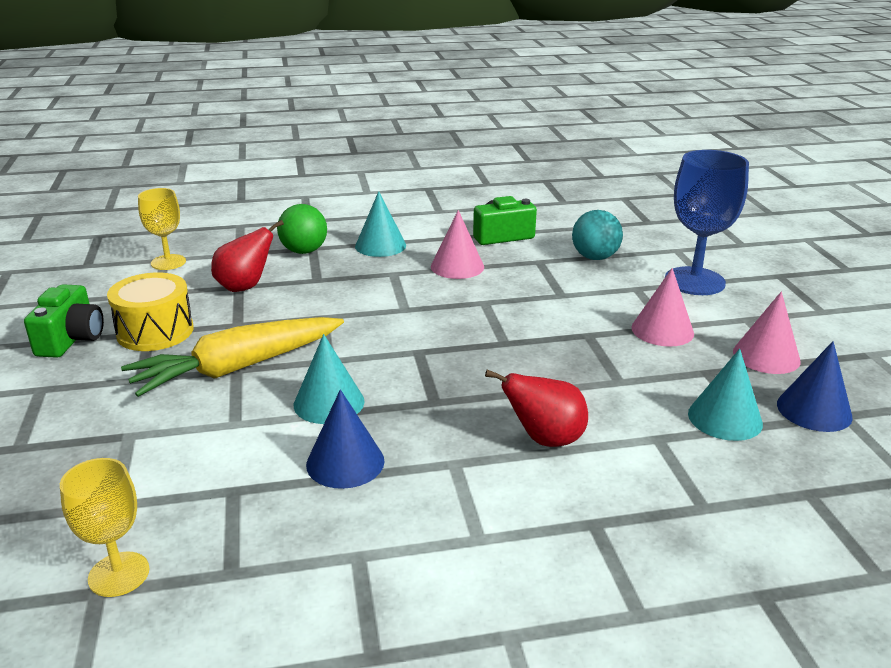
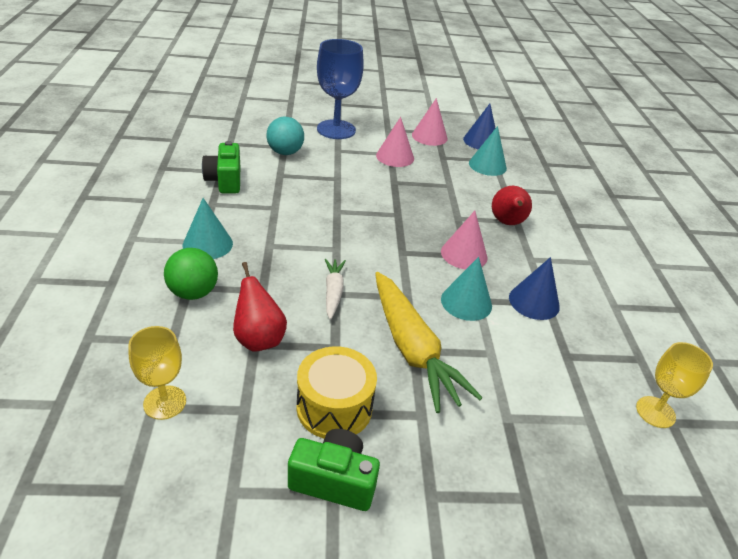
camera: 85 degrees left, 10 degrees up
pink cone [431,210,484,279] -> pink cone moved to [441,211,488,269]
none -> white carrot [325,259,346,320]

